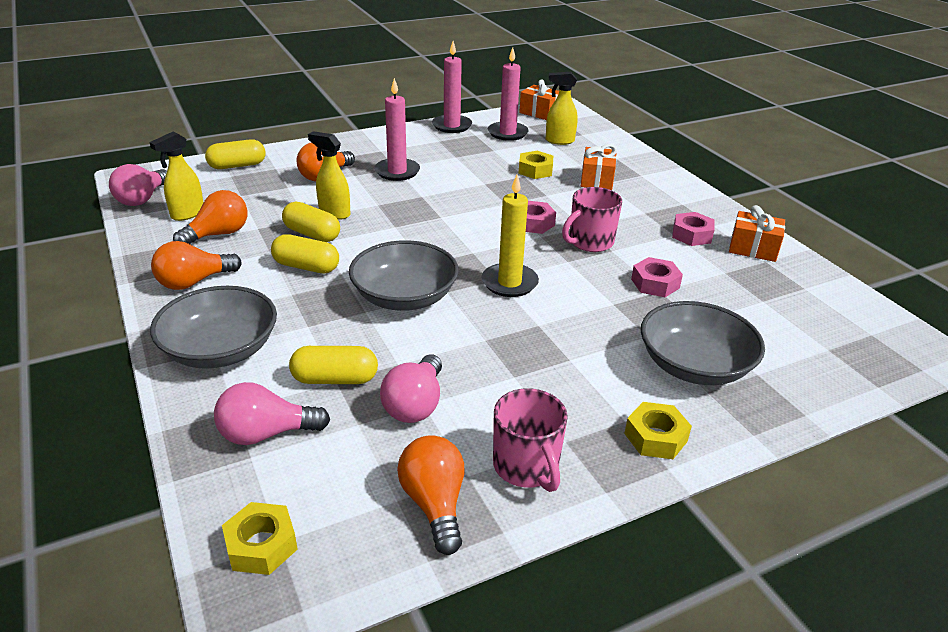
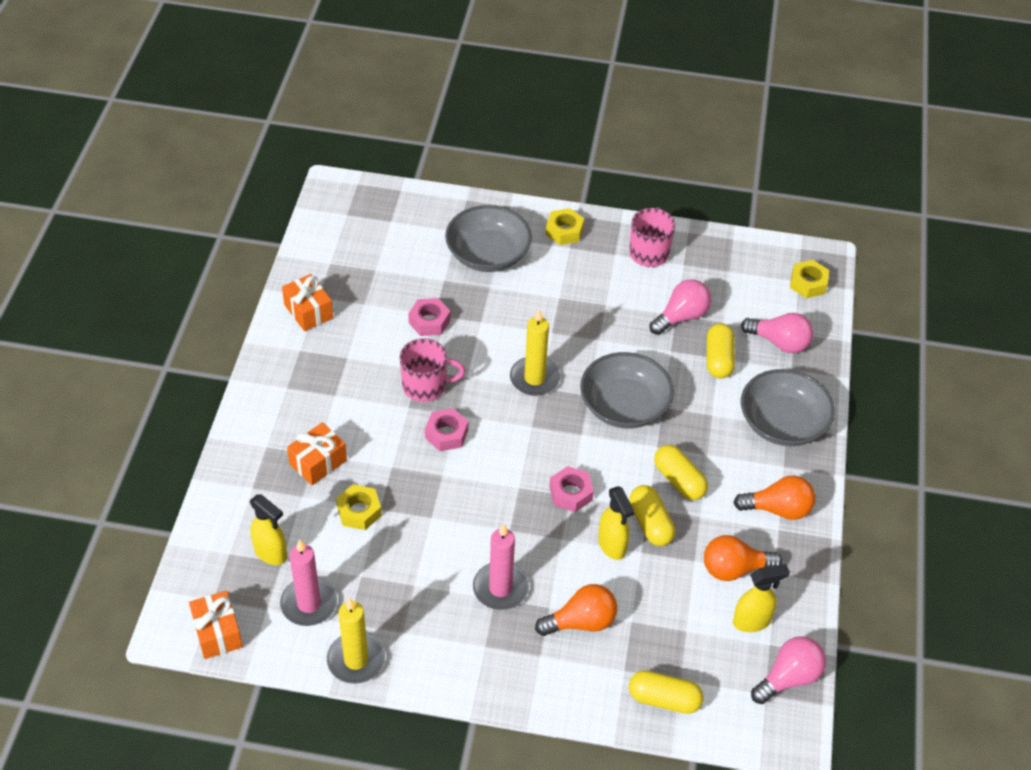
camera: 145 degrees left, 15 degrees up
yellow capsule [289,346,378,384] -> yellow capsule turned 60 degrees clockwise [707,324,735,379]
orange light bulb [397,435,464,555] -> none
pink candle [432,41,472,133] -> yellow candle [327,597,385,684]
pink nut [672,212,715,246] -> pink nut moved to [550,466,594,512]

